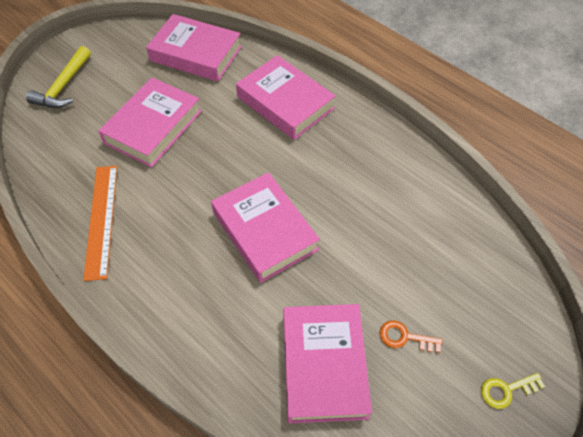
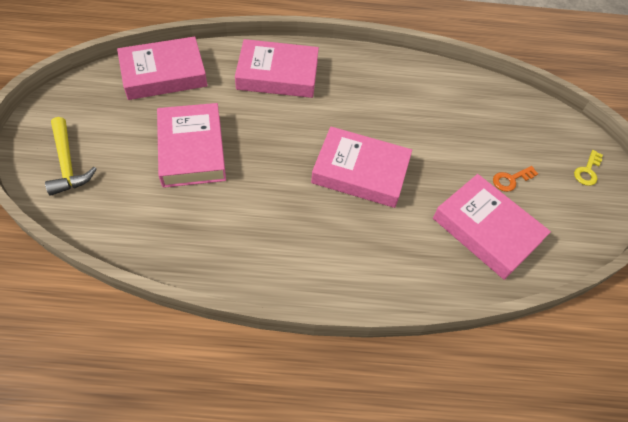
camera: 45 degrees left, 0 degrees up
orange ruler [83,166,117,281] -> none

